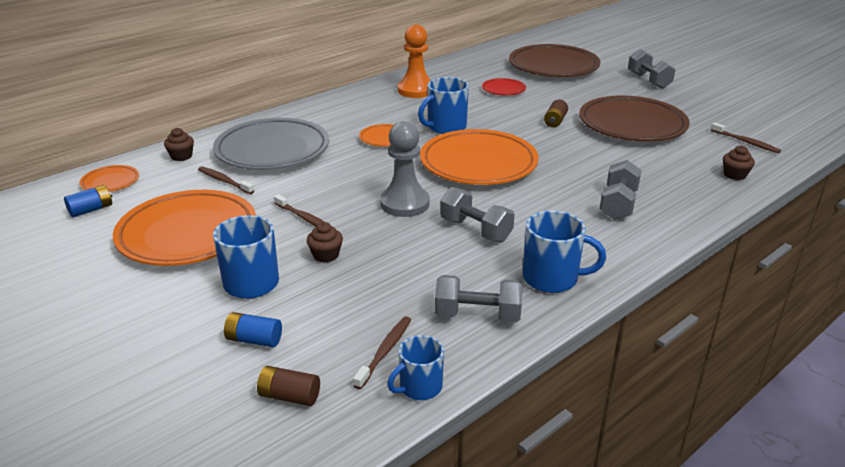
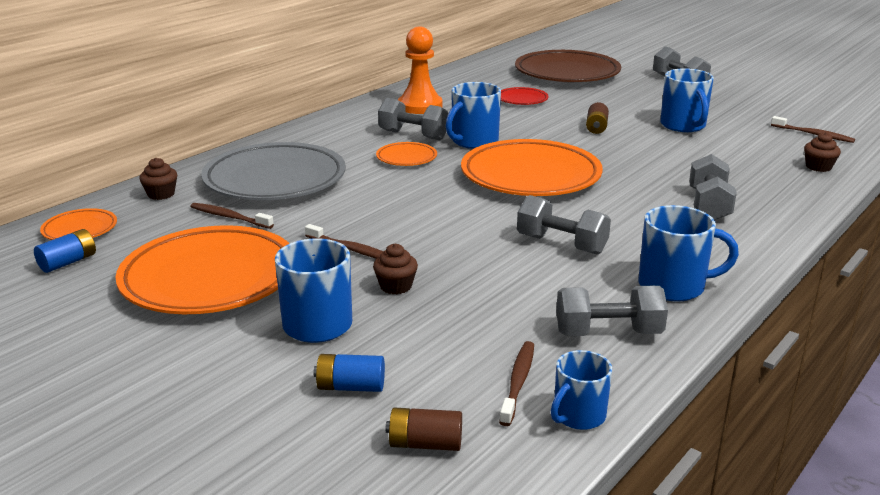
camera: 10 degrees left, 5 degrees down
grey pawn [380,121,430,217] -> none
brown plate [579,95,690,141] -> blue mug [660,68,714,132]
none -> grey dumbbell [378,98,449,140]

